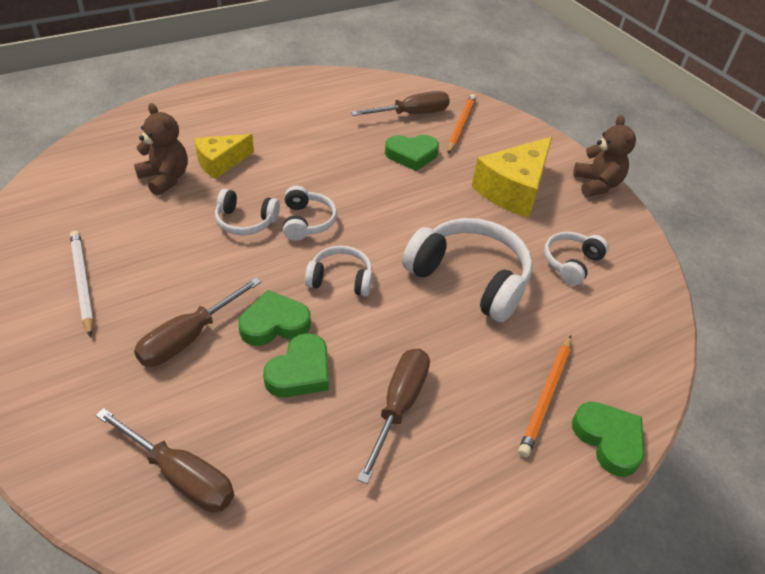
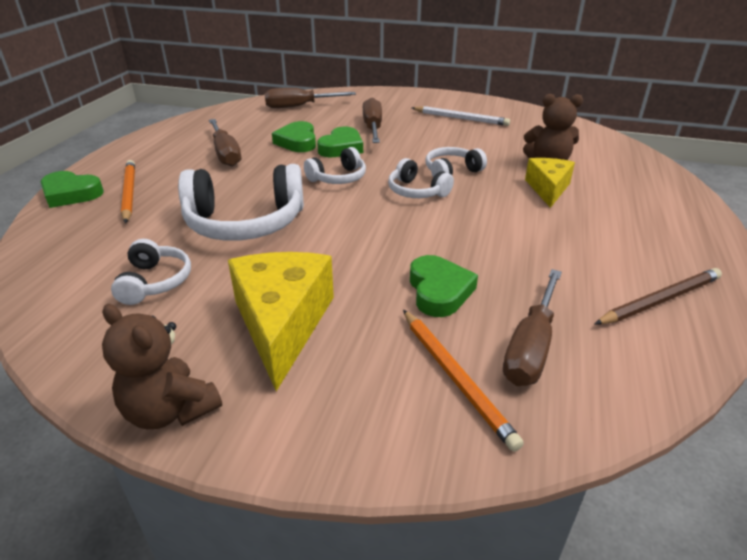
camera: 140 degrees right, 10 degrees down
green heart [385,135,439,171] -> green heart turned 135 degrees clockwise [410,255,478,317]
none -> brown pencil [595,268,722,325]

